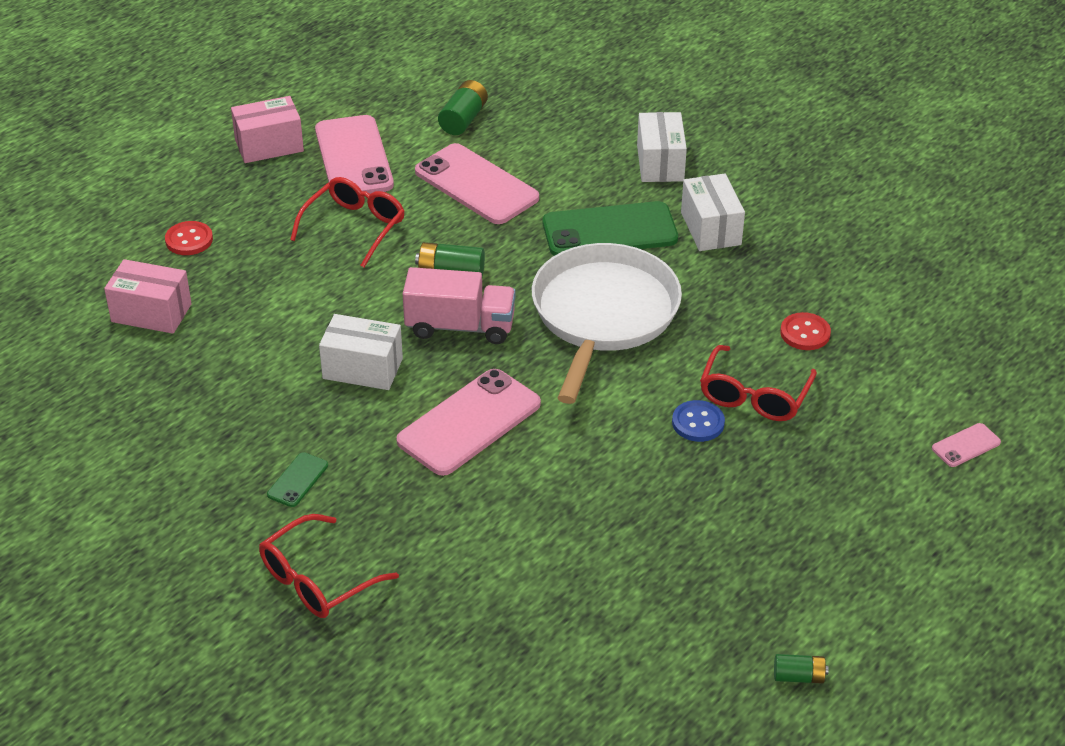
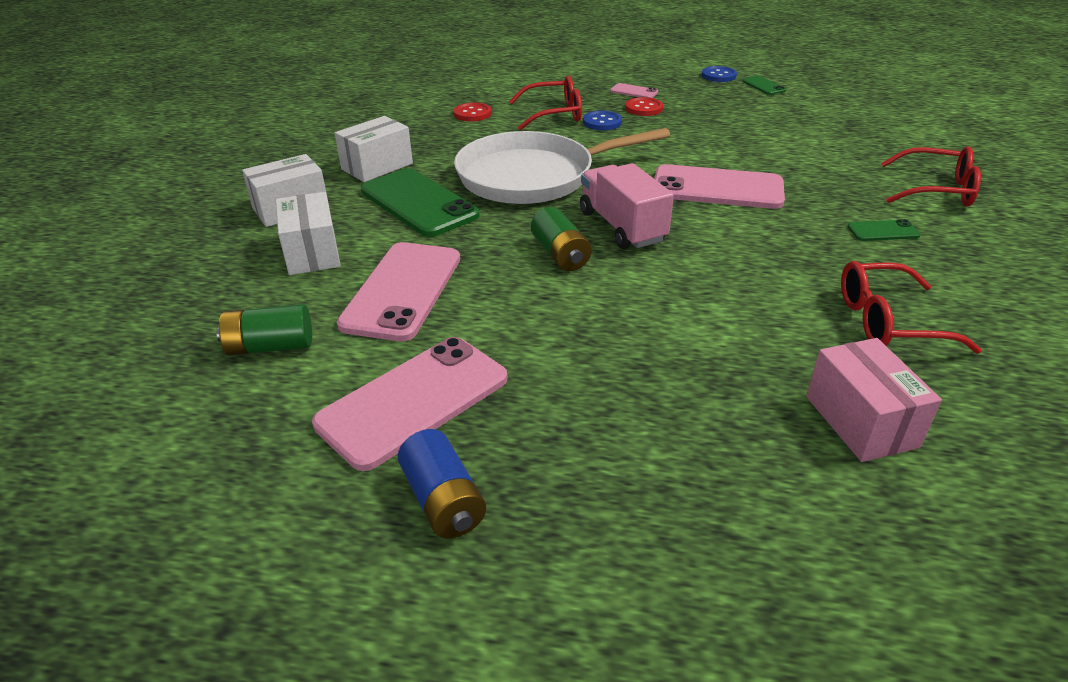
camera: 120 degrees left, 5 degrees down
red button [165,221,213,255] -> red button moved to [625,97,663,116]
pink box [231,96,304,163] -> blue battery [398,429,486,539]
red glasses [290,177,405,267] -> red glasses moved to [841,261,982,354]
white box [319,314,403,390] -> white box moved to [276,192,341,275]
green battery [774,654,829,684] -> none
pink phone [932,423,1001,467] -> pink phone moved to [610,83,658,98]
none -> blue button [702,66,737,82]
none -> green phone [743,76,786,95]

